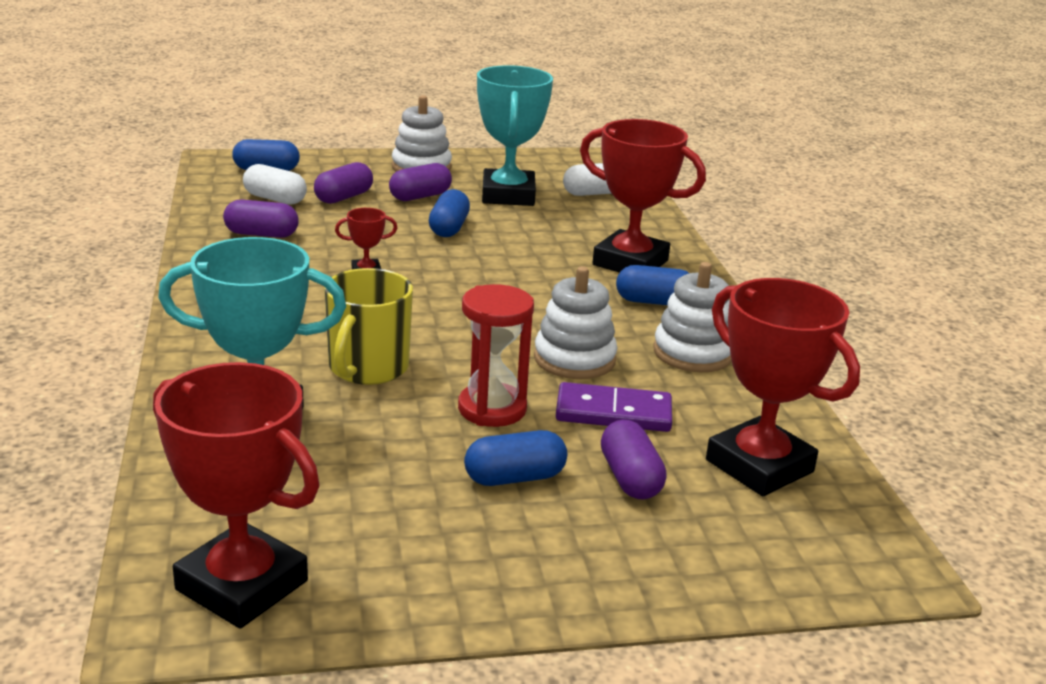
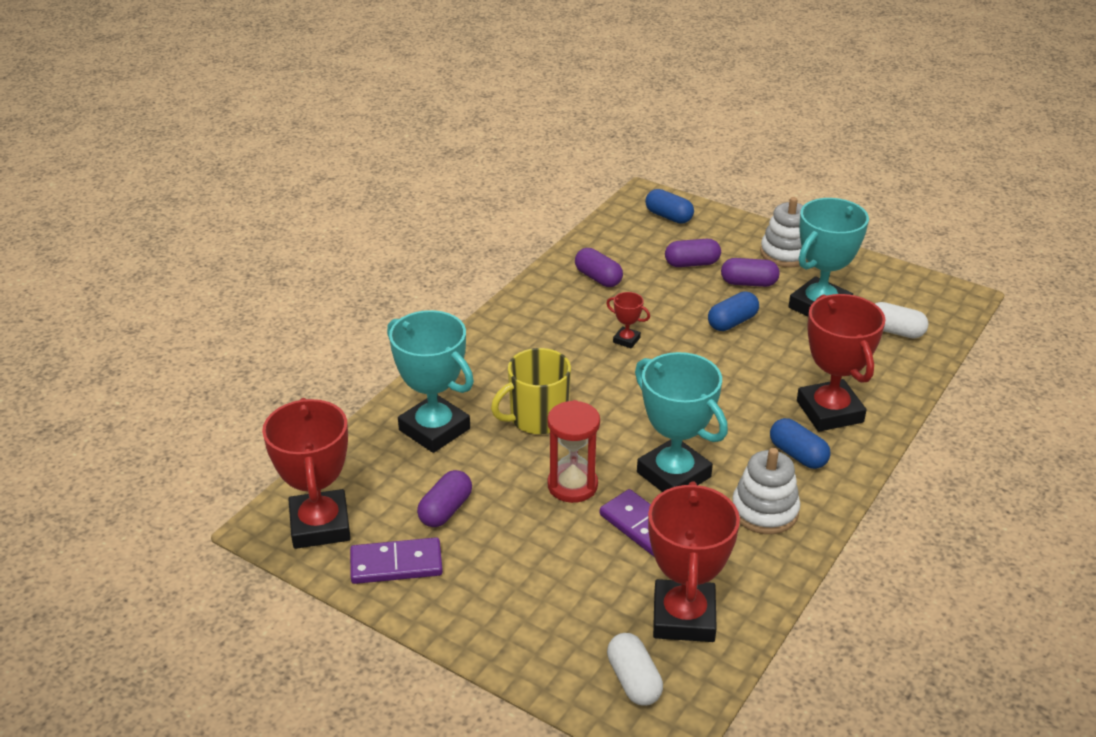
camera: 45 degrees right, 10 degrees up
white capsule [243,164,307,205] -> white capsule moved to [607,633,663,706]
blue capsule [464,430,567,486] -> none
white stacking toy [534,266,617,379] -> turquoise trophy [635,352,728,492]
purple capsule [601,420,667,499] -> purple capsule moved to [417,470,472,527]
none -> purple domino [350,537,443,584]

